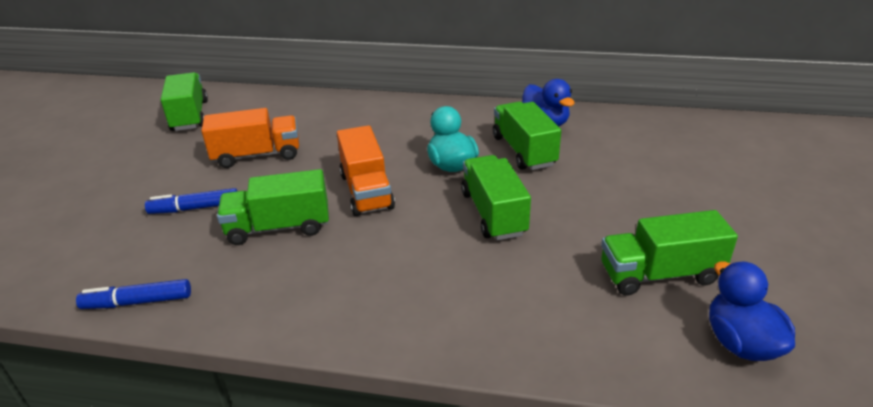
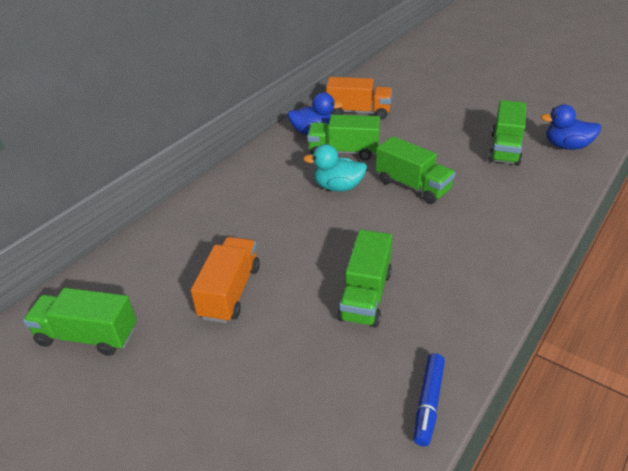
camera: 65 degrees left, 5 degrees up
blue marker [145,188,238,214] -> none
orange truck [337,125,395,216] -> orange truck moved to [326,77,392,119]
green truck [461,155,531,240] -> green truck turned 150 degrees counterclockwise [375,136,455,204]

